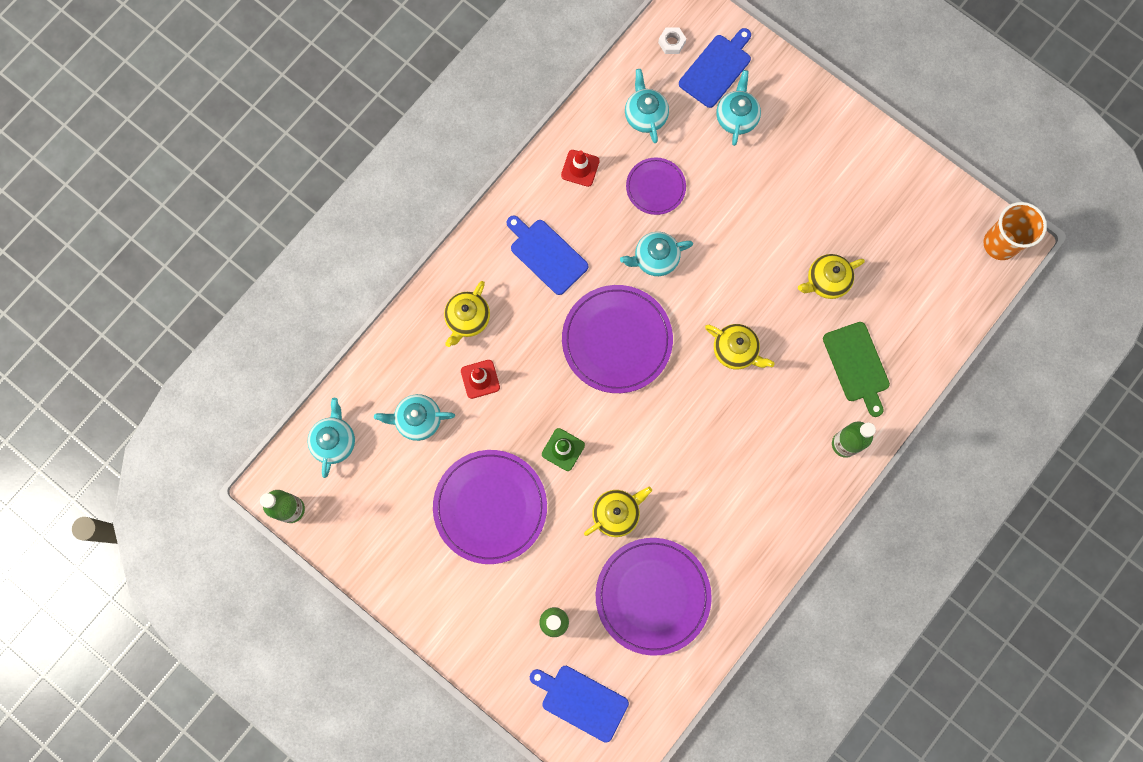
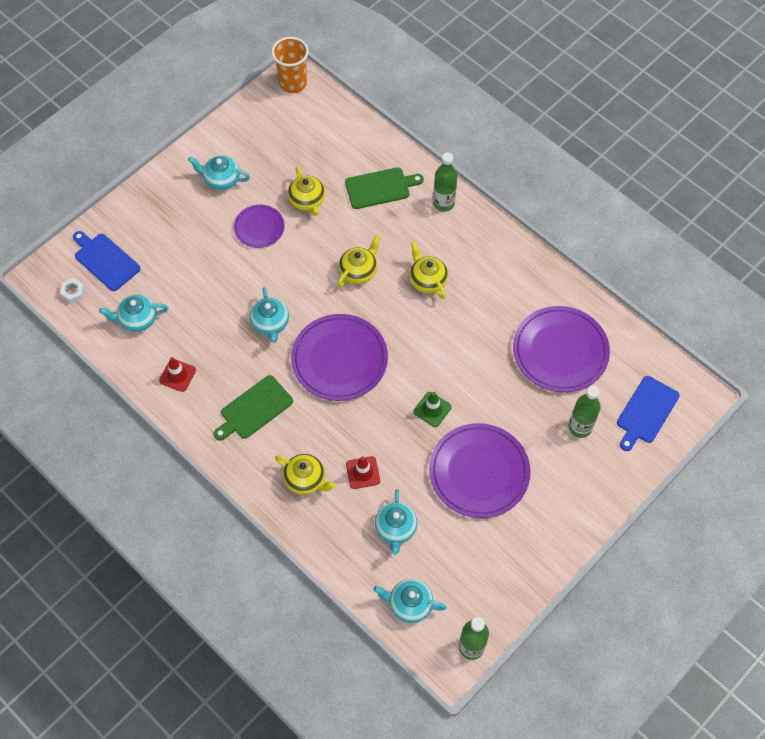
camera: 85 degrees left, 15 degrees down
blue cutting board [507,216,588,295] -> green cutting board [214,375,293,441]
yellow teapot [584,487,652,537] -> yellow teapot moved to [410,242,448,299]
purple plate [626,158,686,215] -> purple plate moved to [234,205,285,248]
turquoise teapot [716,70,761,146] -> turquoise teapot moved to [188,155,250,190]

